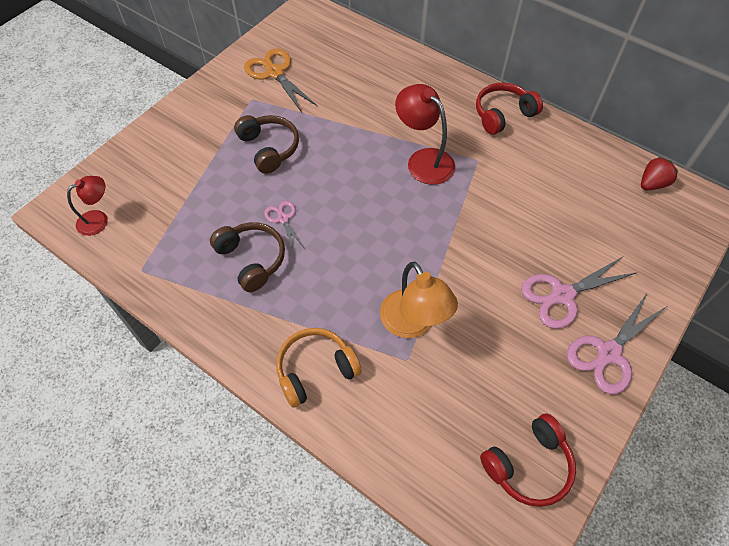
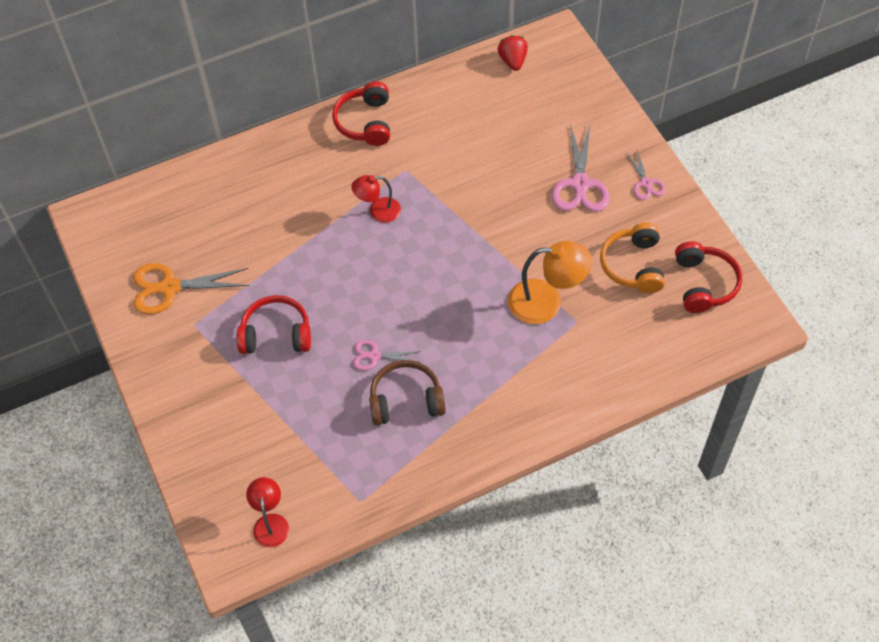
camera: 60 degrees left, 0 degrees up
brown headphones [234,115,299,174] -> red headphones [237,295,311,354]
orange headphones [276,328,362,408] -> orange headphones moved to [600,222,665,293]
red lamp [395,84,455,185] -> red lamp [351,175,401,223], size x0.62
pink scissors [567,292,666,394] -> pink scissors [626,150,665,200], size x0.56

